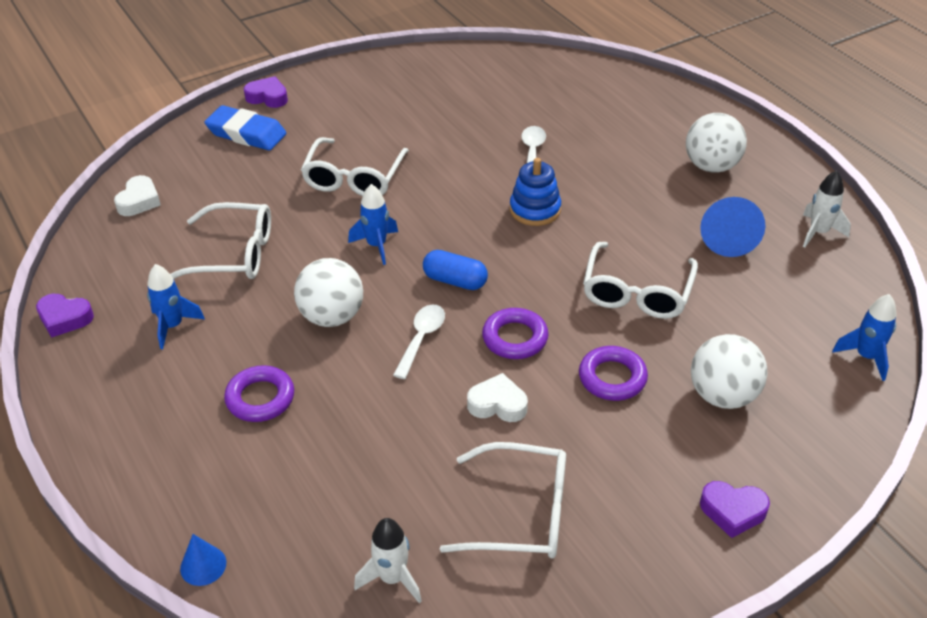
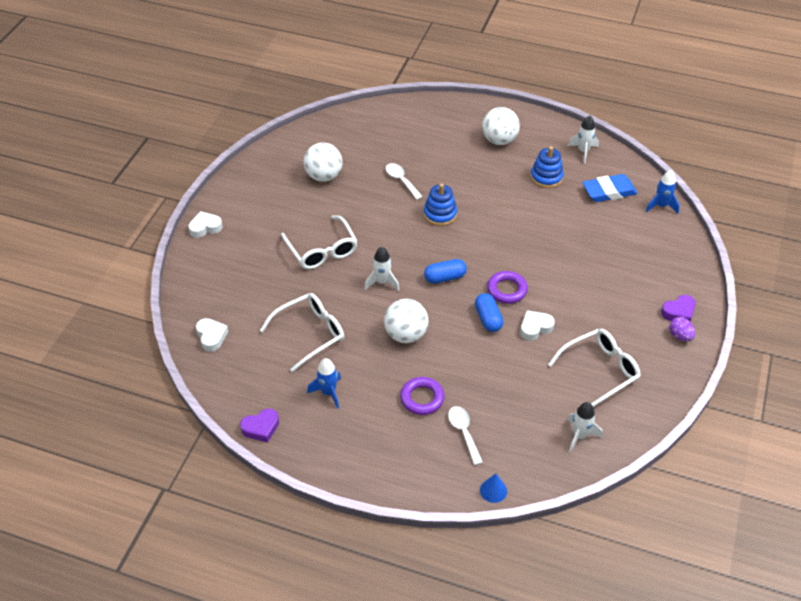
camera: 40 degrees left, 5 degrees up
blue eraser [204,105,286,150] -> blue eraser moved to [582,174,638,202]
purple heart [243,76,288,108] -> white heart [188,211,223,238]
blue rocket [348,184,398,265] -> white rocket [365,247,399,291]
white spoon [393,304,445,379] -> white spoon moved to [448,406,483,465]
purple ring [579,346,648,401] -> none
white glasses [583,242,698,319] -> none
white ball [691,334,767,409] -> white ball moved to [304,143,342,182]
blue cone [700,197,765,257] -> blue stacking toy [531,146,564,188]
none -> blue capsule [475,293,503,332]
none -> purple egg [669,317,695,341]

